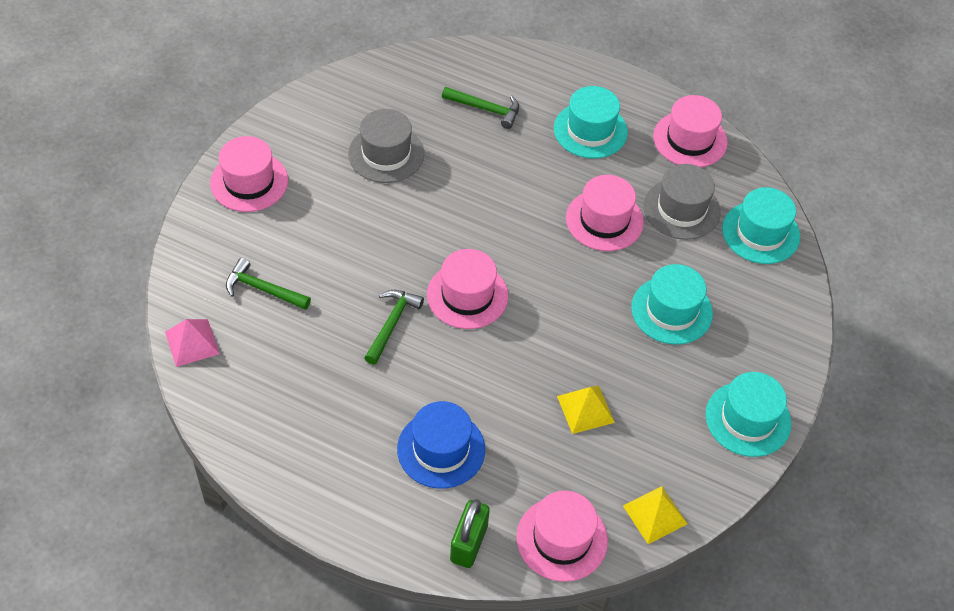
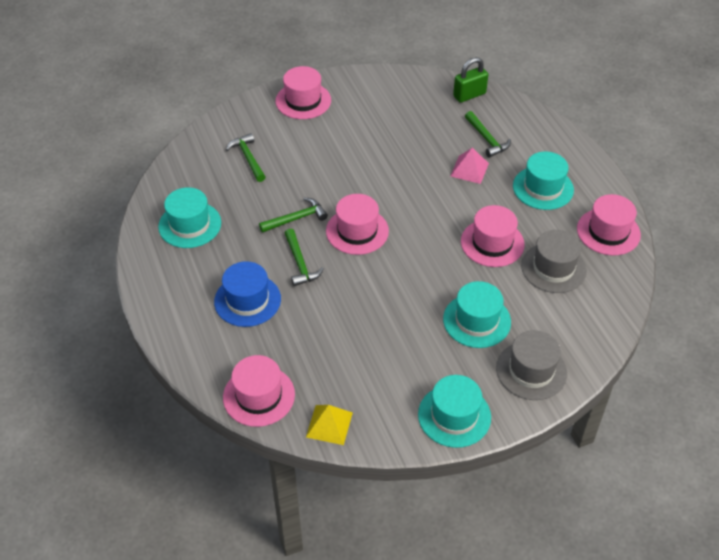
camera: 45 degrees right, 5 degrees down
pink pyramid [165,319,220,367] -> pink pyramid moved to [450,148,489,184]
grey hat [348,109,424,183] -> grey hat moved to [496,330,567,400]
green padlock [450,499,490,568] -> green padlock moved to [453,57,488,103]
yellow pyramid [557,385,615,434] -> none
turquoise hat [722,187,800,264] -> turquoise hat moved to [158,187,221,248]
none -> green hammer [285,229,324,286]

